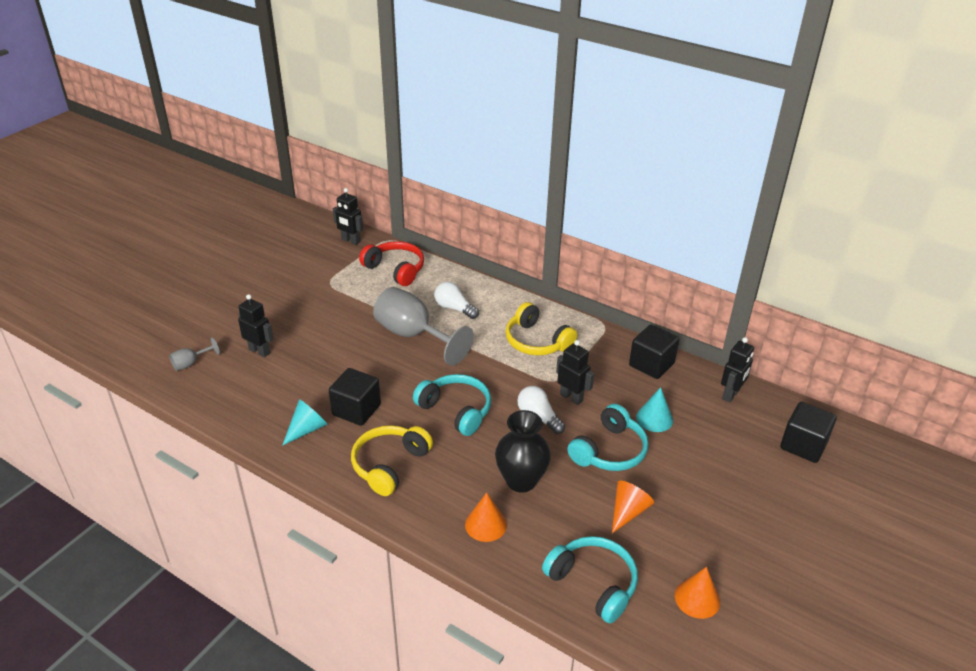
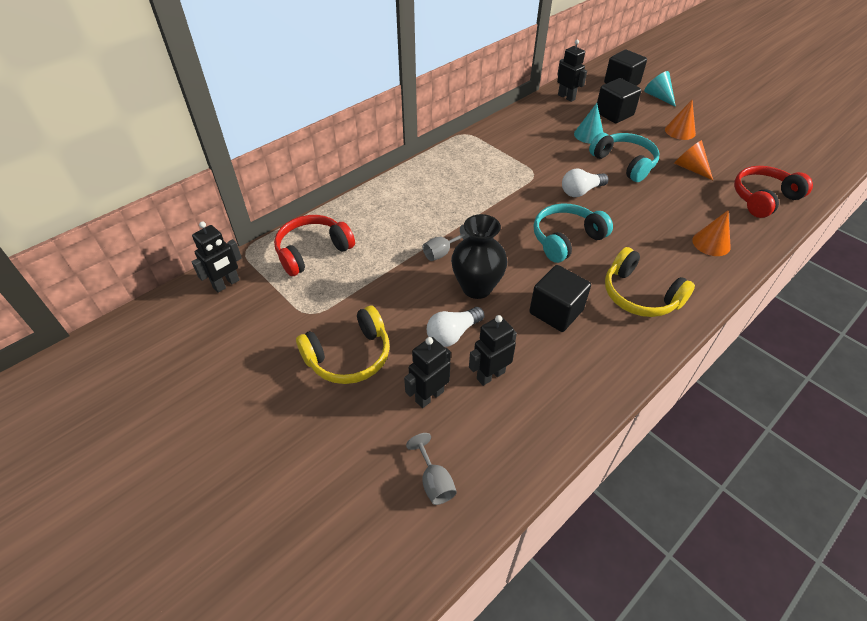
camera: 75 degrees left, 10 degrees up
turquoise cone [282,399,328,446] -> turquoise cone moved to [644,71,676,107]
grey goblet [373,287,474,366] -> grey goblet [423,225,469,261], size x0.44
white light bulb [434,282,479,319] -> white light bulb moved to [427,307,484,347]
black vase [495,410,551,493] -> black vase moved to [451,214,507,299]
yellow headphones [505,302,577,356] -> yellow headphones moved to [296,306,390,384]
turquoise headphones [542,536,638,624] -> red headphones [734,166,813,218]
black robot [556,340,594,405] -> black robot moved to [469,315,517,386]
black cube [629,325,679,379] -> black cube moved to [597,78,641,123]
orange cone [675,567,720,619] -> orange cone moved to [665,100,696,140]

